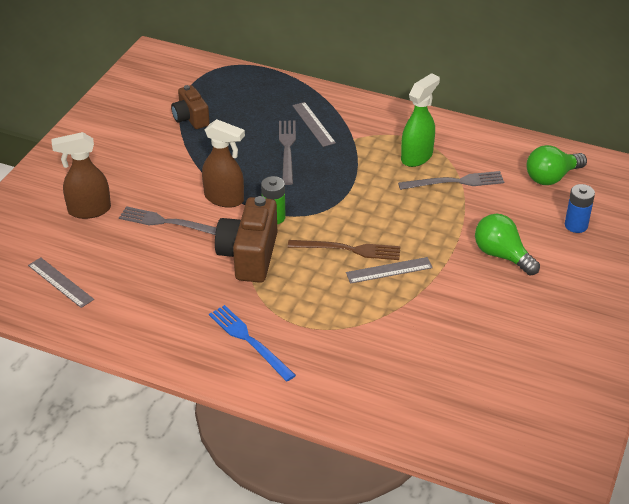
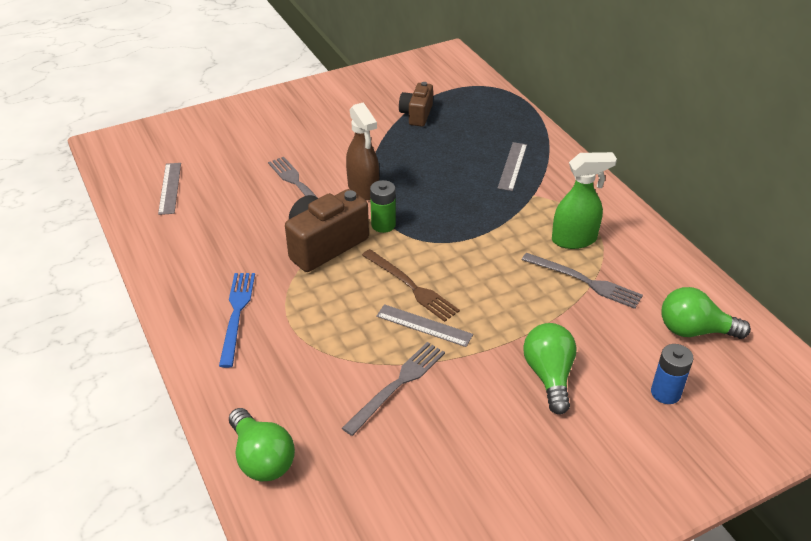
camera: 40 degrees right, 0 degrees up
brown spray bottle [51,132,111,219] -> none
grey fork [279,121,296,185] -> grey fork moved to [342,342,445,436]
none -> green light bulb [229,408,295,481]

